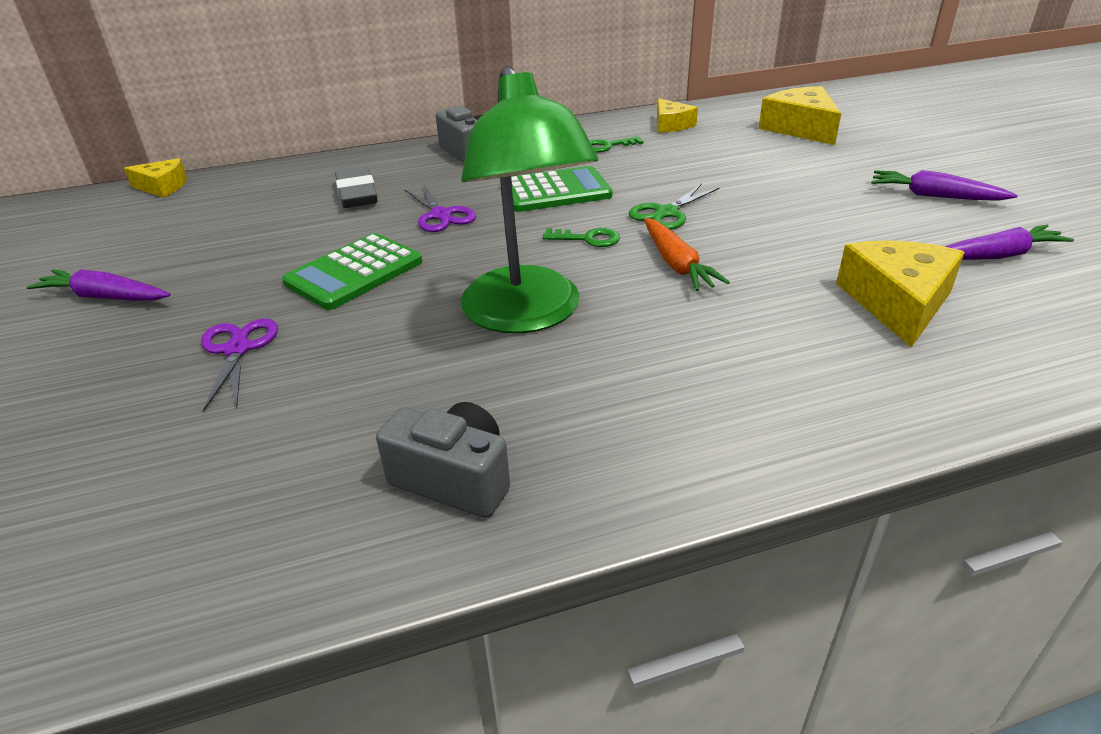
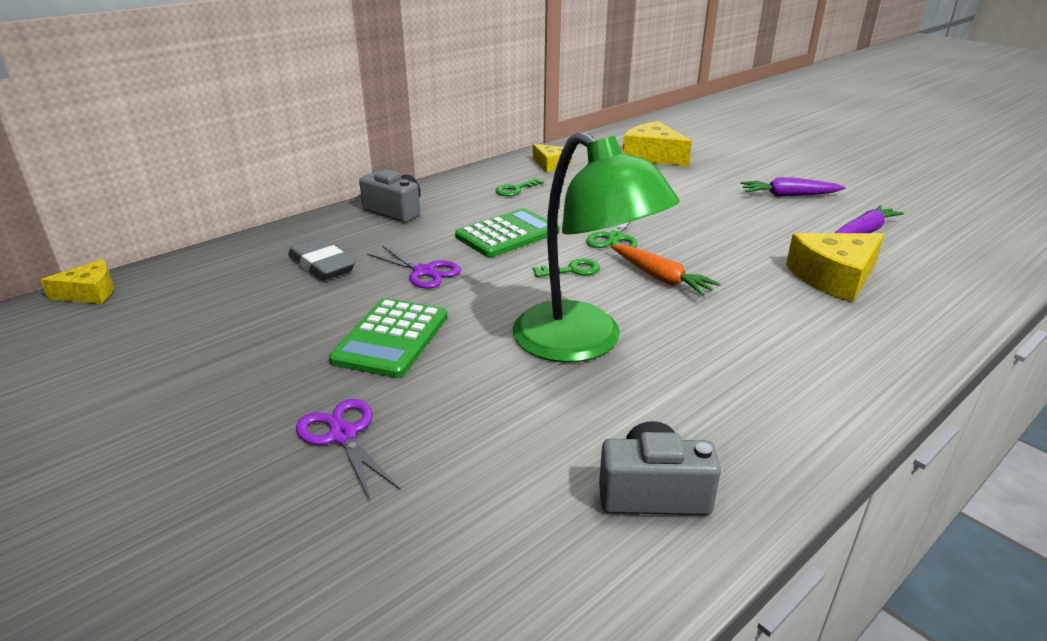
camera: 25 degrees left, 5 degrees down
purple carrot [27,269,170,301] -> none
yellow cheese [836,240,965,348] -> yellow cheese turned 105 degrees counterclockwise [786,233,884,303]

